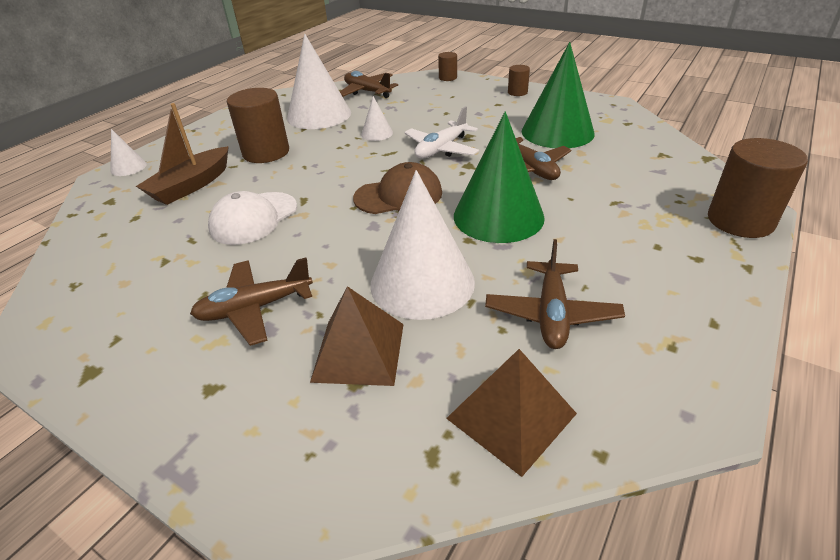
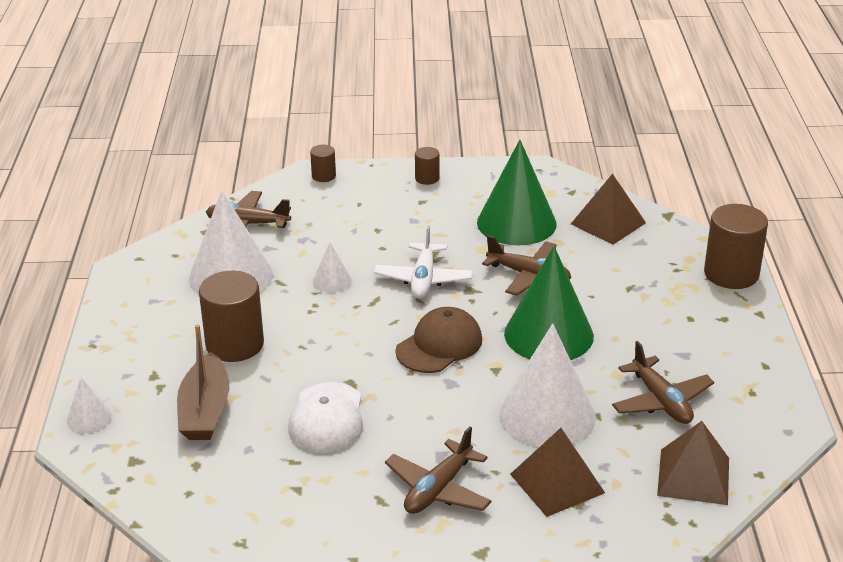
camera: 35 degrees left, 5 degrees down
none -> brown pyramid [571,174,646,245]

